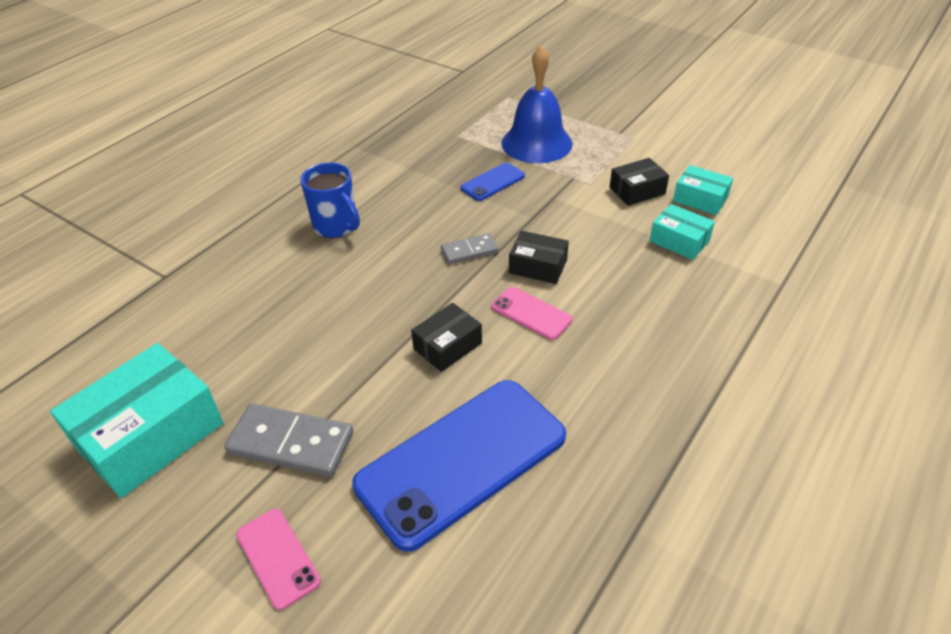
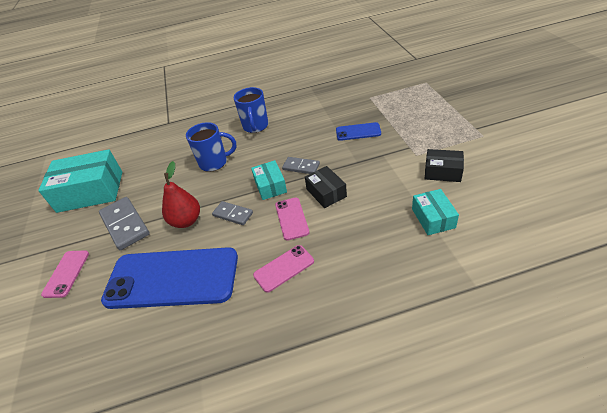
camera: 45 degrees right, 0 degrees up
black box [411,303,482,372] -> grey domino [212,201,253,225]
blue bell [502,45,573,163] -> none
turquoise box [673,165,733,215] -> turquoise box moved to [251,160,287,200]
none -> red pear [162,161,200,228]
none -> blue mug [186,122,236,172]
none -> pink phone [253,245,314,293]

